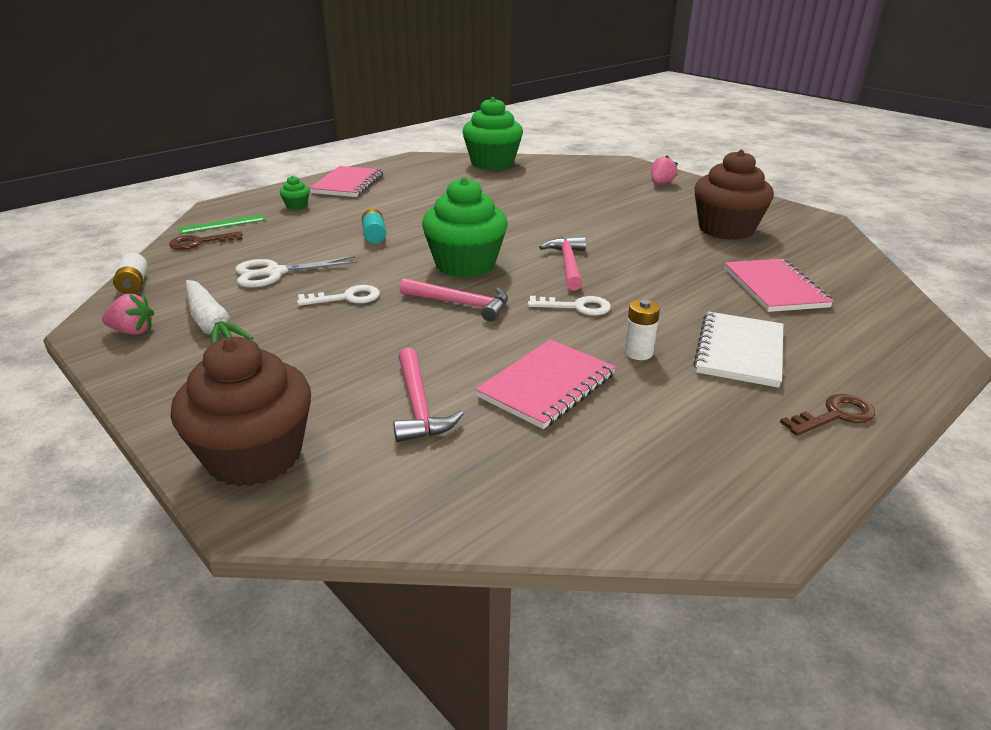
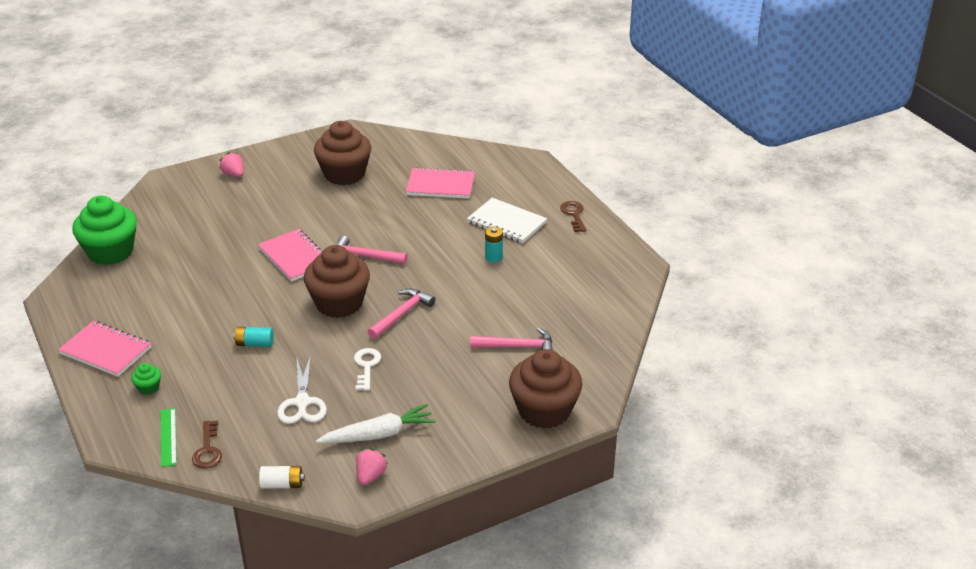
camera: 75 degrees left, 5 degrees up
green cupcake [422,177,508,278] -> brown cupcake [304,245,370,318]
pink notebook [475,340,616,429] -> pink notebook moved to [258,229,322,282]
white key [528,296,611,316] -> none
white battery [624,299,660,360] -> turquoise battery [485,227,503,263]

